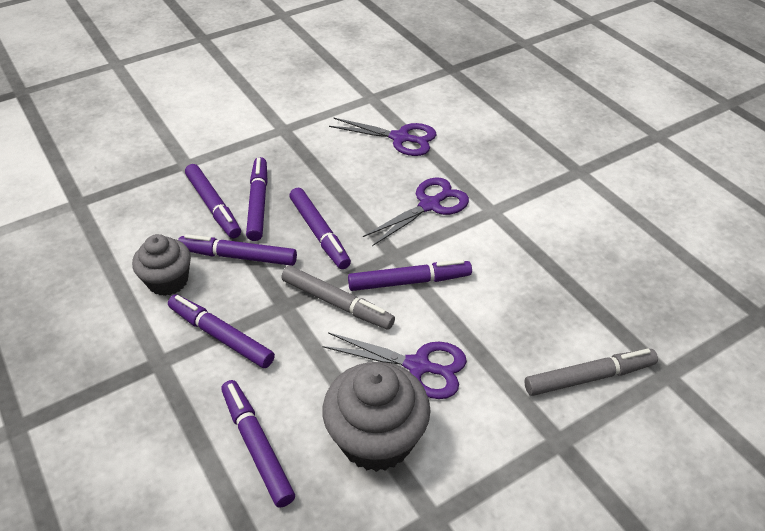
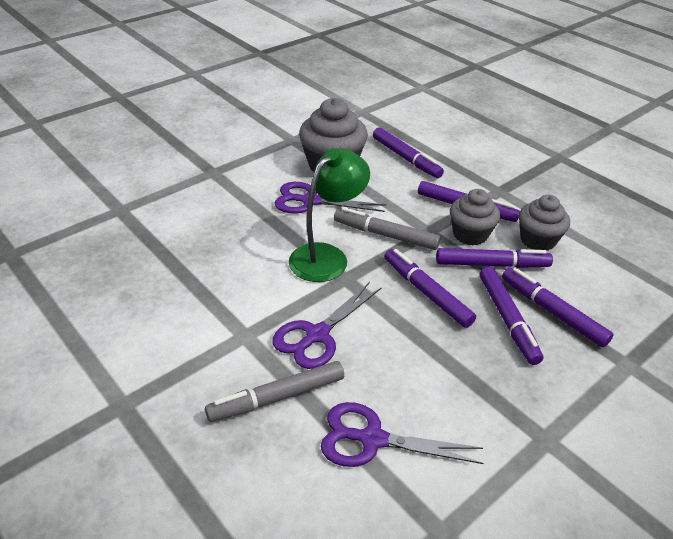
camera: 170 degrees right, 5 degrees down
purple marker [348,259,472,291] -> green lamp [289,148,370,282]
grey marker [525,349,658,396] -> grey marker moved to [205,361,344,422]
none -> grey cupcake [450,189,500,246]

